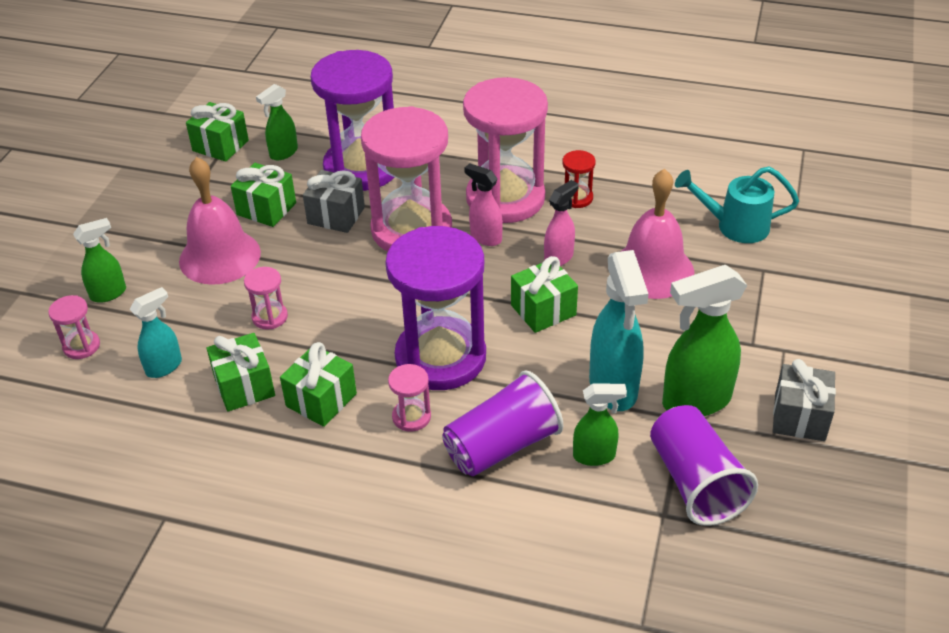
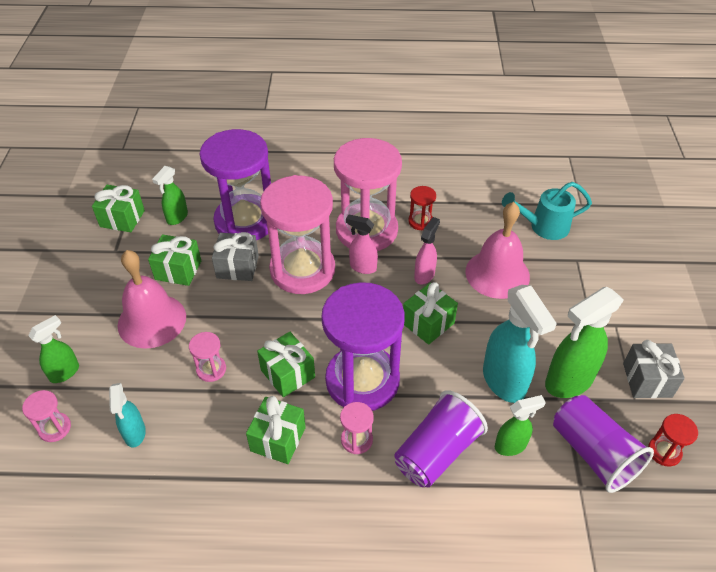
camera: 15 degrees left, 5 degrees up
turquoise spray bottle [129,287,182,378] -> turquoise spray bottle turned 135 degrees clockwise [109,383,146,447]
green gift [207,333,275,411] -> green gift moved to [257,332,315,397]
none -> red hourglass [648,414,698,467]

